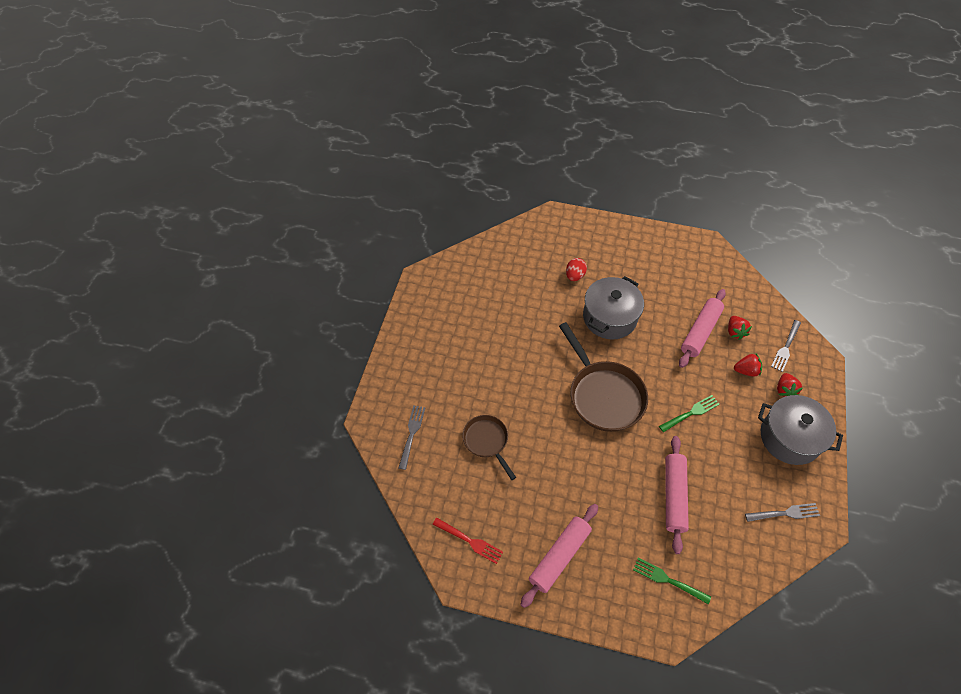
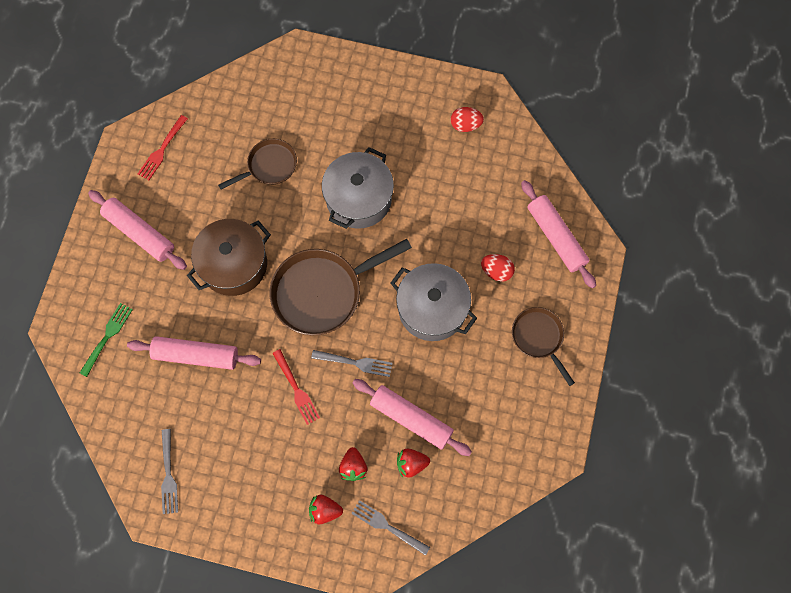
camera: 90 degrees right, 15 degrees up
grey fork [399,405,425,470] -> grey fork moved to [311,350,392,377]
green fork [659,395,720,432] -> red fork [272,349,320,425]
grey pot [758,395,843,465] -> grey pot moved to [322,147,394,229]
none -> brown pot [187,219,271,296]
none -> red egg [451,107,484,132]
none -> brown pan [512,307,575,386]
none -> pink rolling pin [521,180,596,288]

